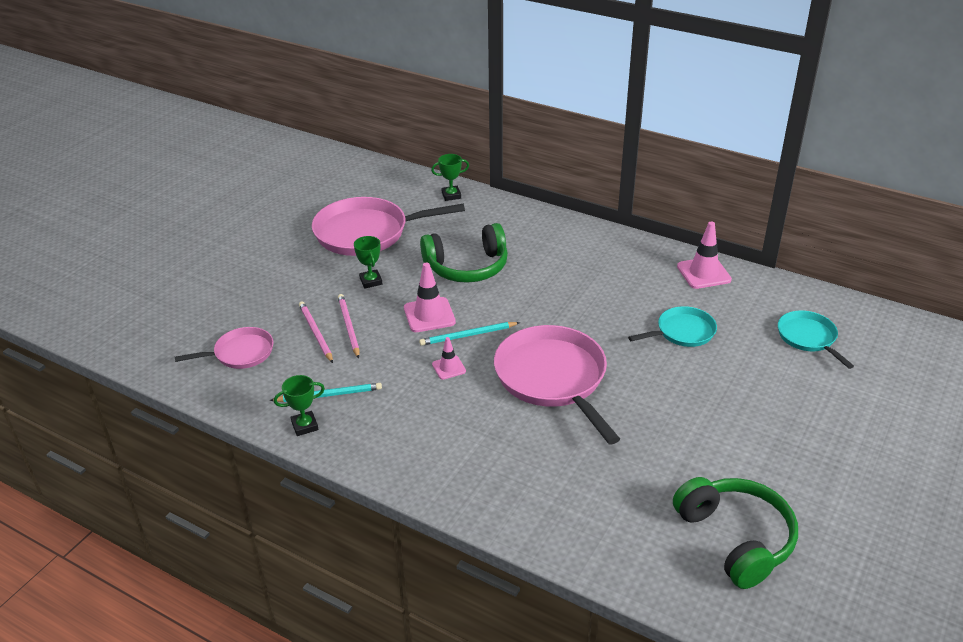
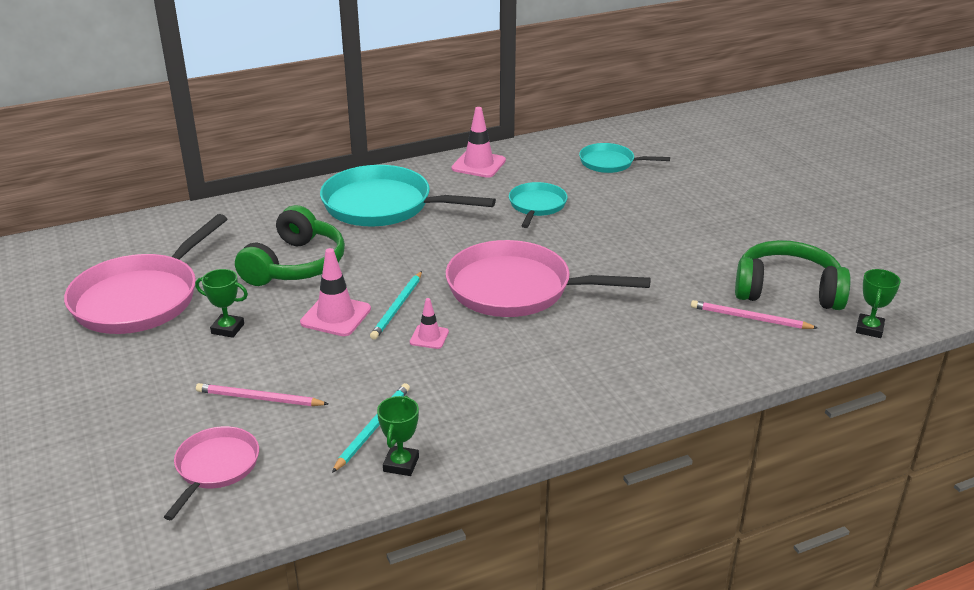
camera: 55 degrees left, 5 degrees down
pink pencil [338,294,360,358] -> pink pencil moved to [691,300,818,329]
green trophy [431,154,469,201] -> green trophy moved to [856,269,901,338]
none -> turquoise pan [320,165,496,226]

